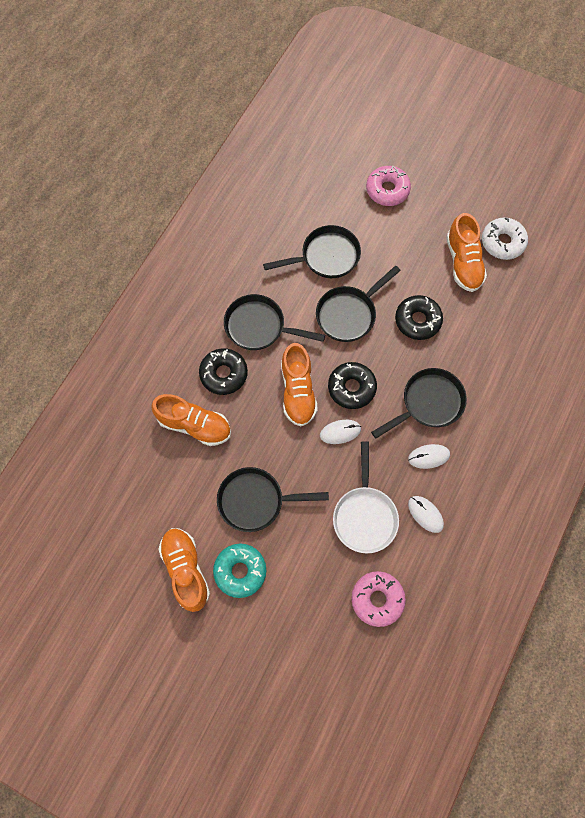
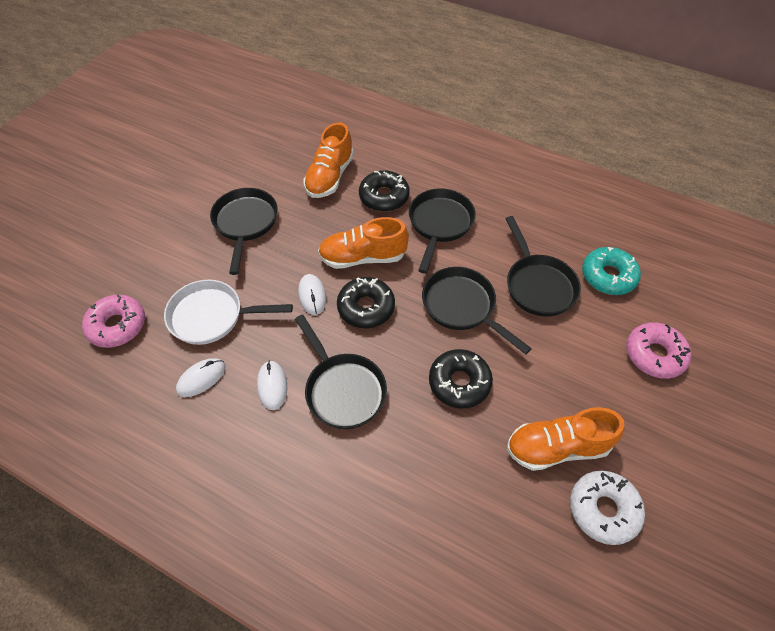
camera: 90 degrees right, 15 degrees down
orange shoe [158,528,210,612] -> none
turquoise donut [213,544,266,598] -> turquoise donut moved to [582,247,641,295]

